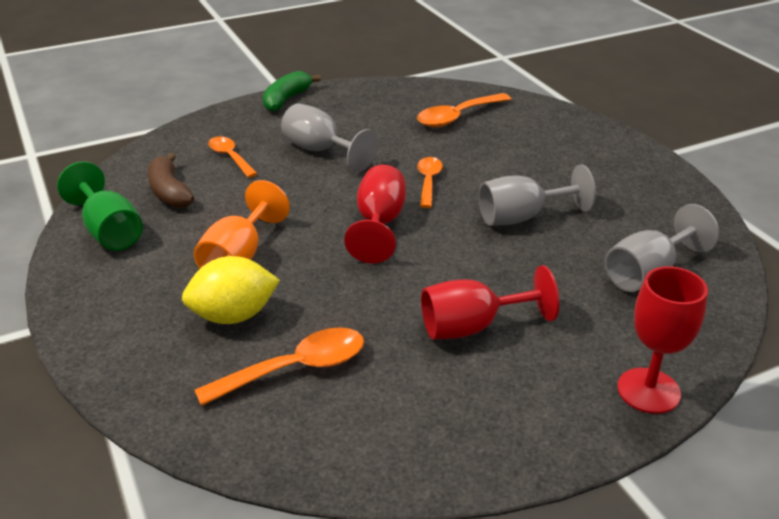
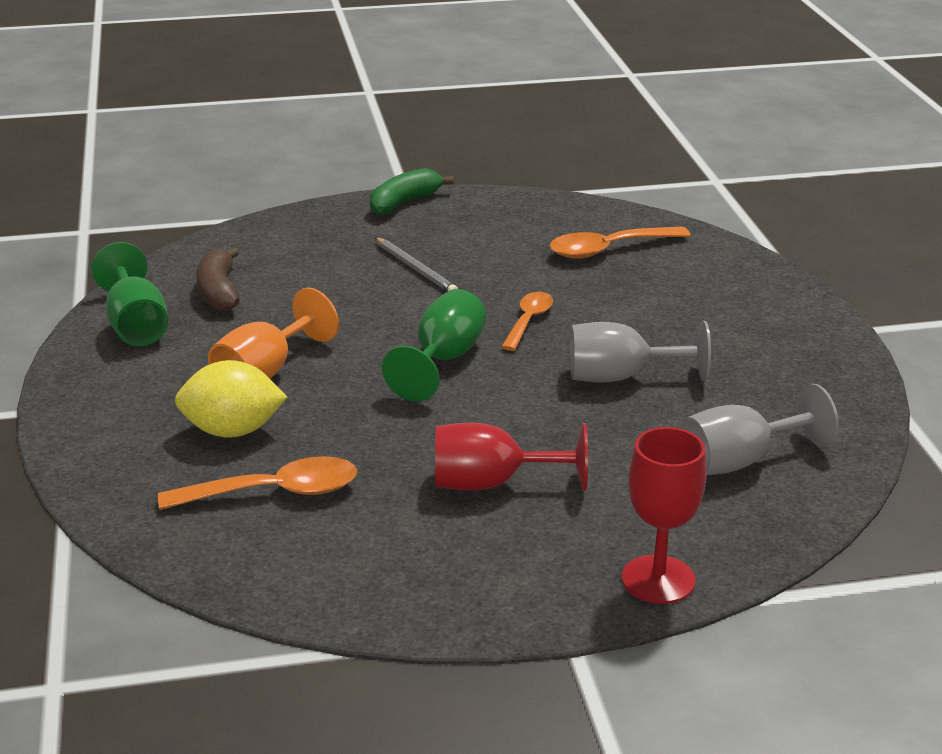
camera: 15 degrees right, 5 degrees down
orange spoon [208,136,258,178] -> none
grey goblet [281,103,378,172] -> grey pencil [375,237,458,292]
red goblet [344,165,406,263] -> green goblet [382,289,487,401]

